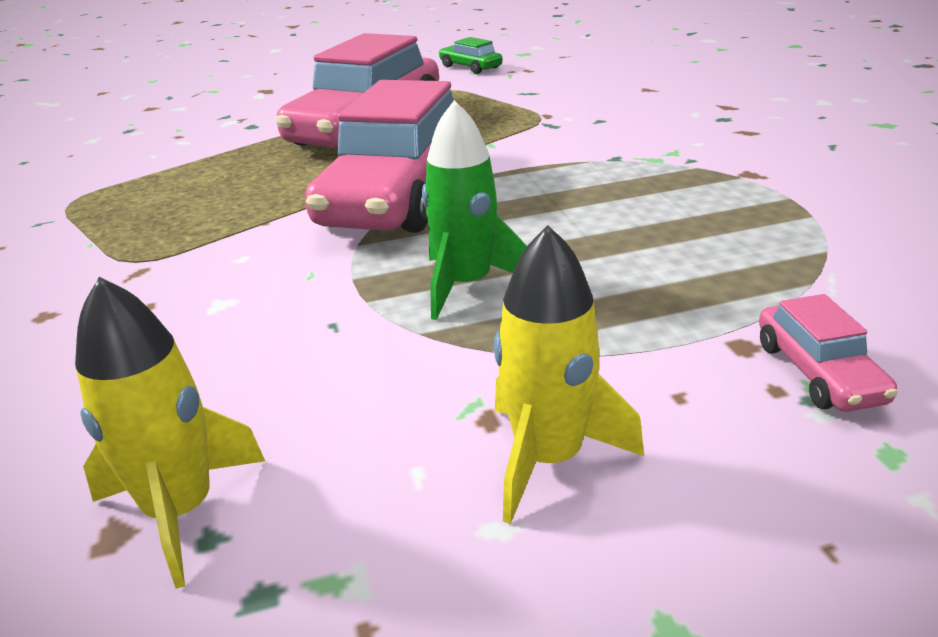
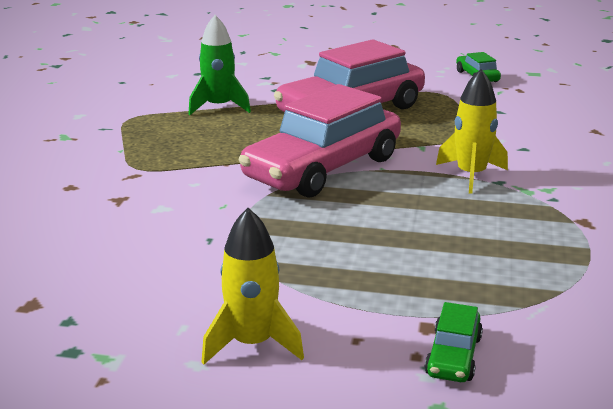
camera: 25 degrees right, 5 degrees down
yellow rocket [75,277,265,589] -> yellow rocket moved to [436,69,508,194]
green rocket [422,100,527,320] -> green rocket moved to [188,15,251,115]
pink car [759,294,898,412] -> green car [425,302,483,382]

